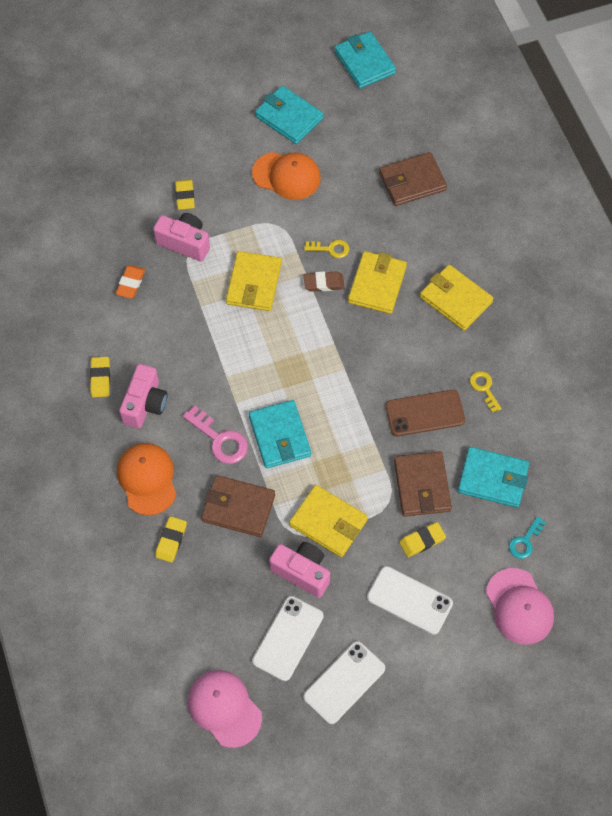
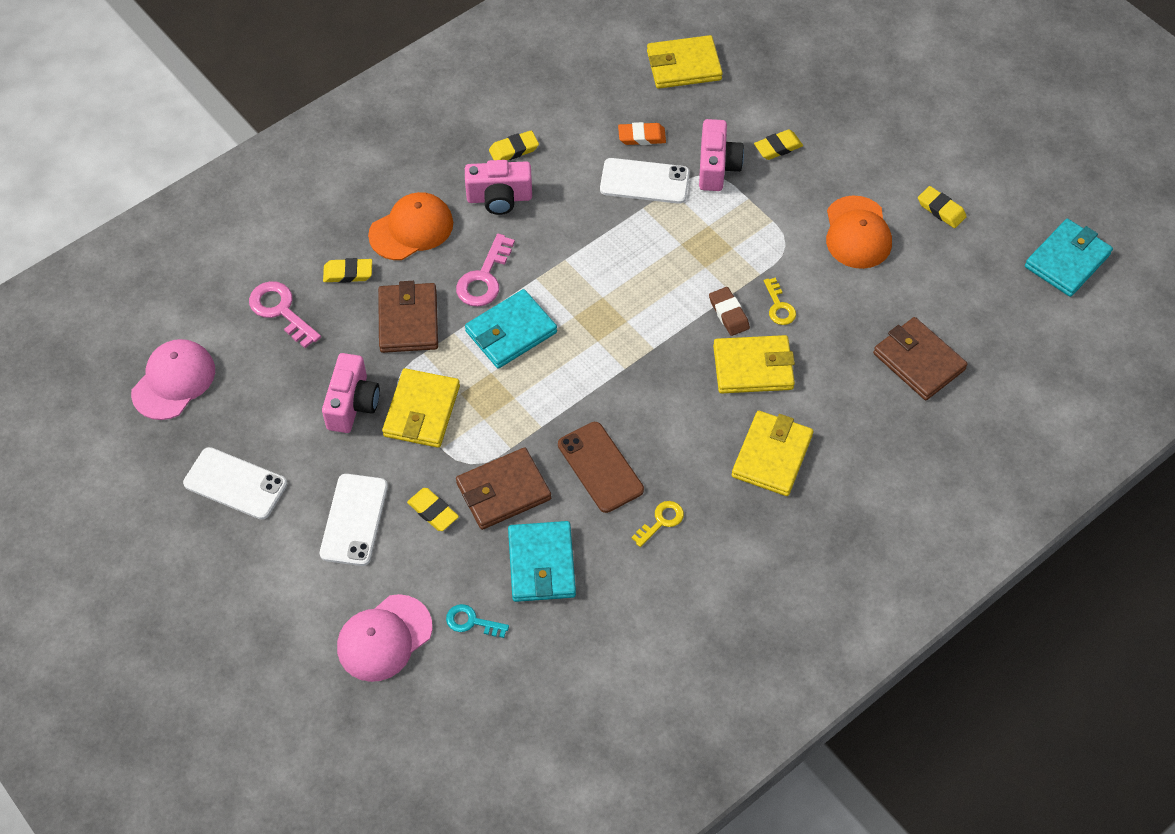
camera: 70 degrees right, 5 degrees down
yellow wallet [226,251,281,311] -> yellow wallet moved to [647,35,723,89]
white phone [252,596,323,681] -> white phone moved to [600,158,690,204]
turquoise wallet [255,86,323,144] -> yellow eraser [918,186,967,228]
none -> pink key [249,281,321,348]

